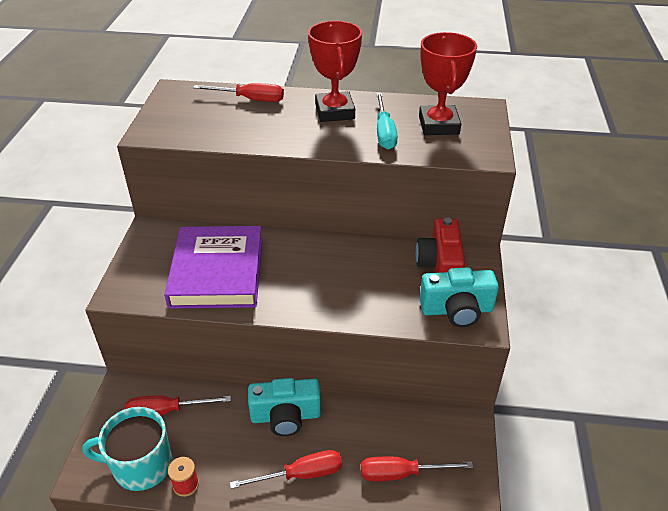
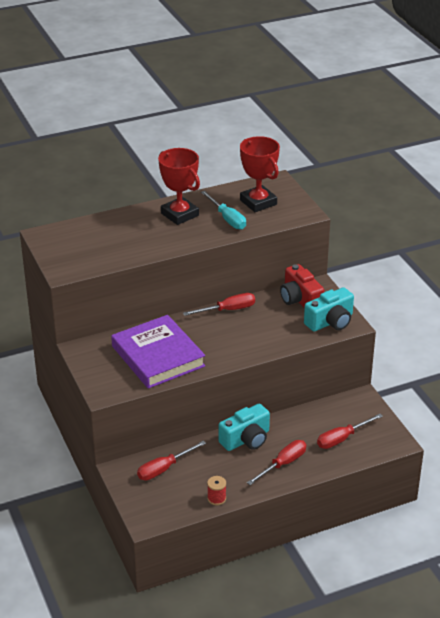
camera: 30 degrees left, 5 degrees down
turquoise mug [83,407,172,491] -> none
red screwdriver [193,83,284,102] -> red screwdriver moved to [183,293,255,316]

